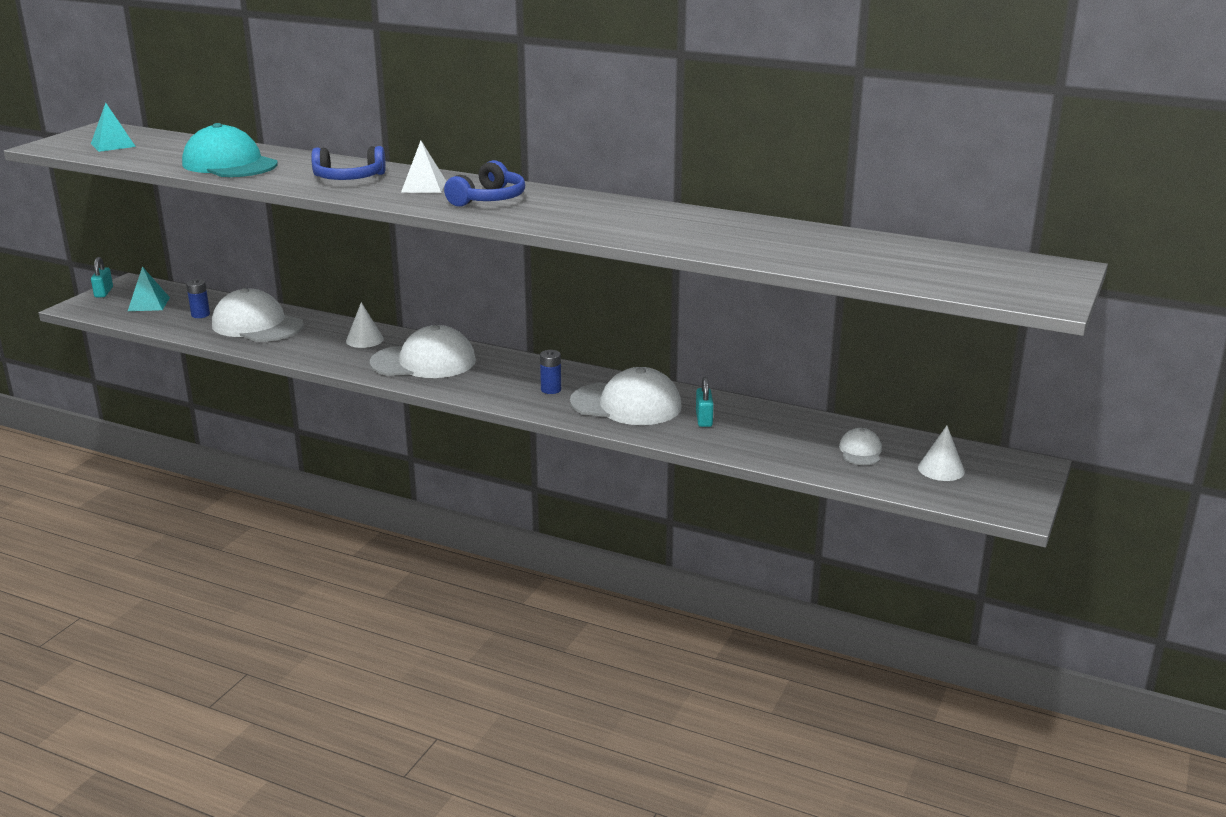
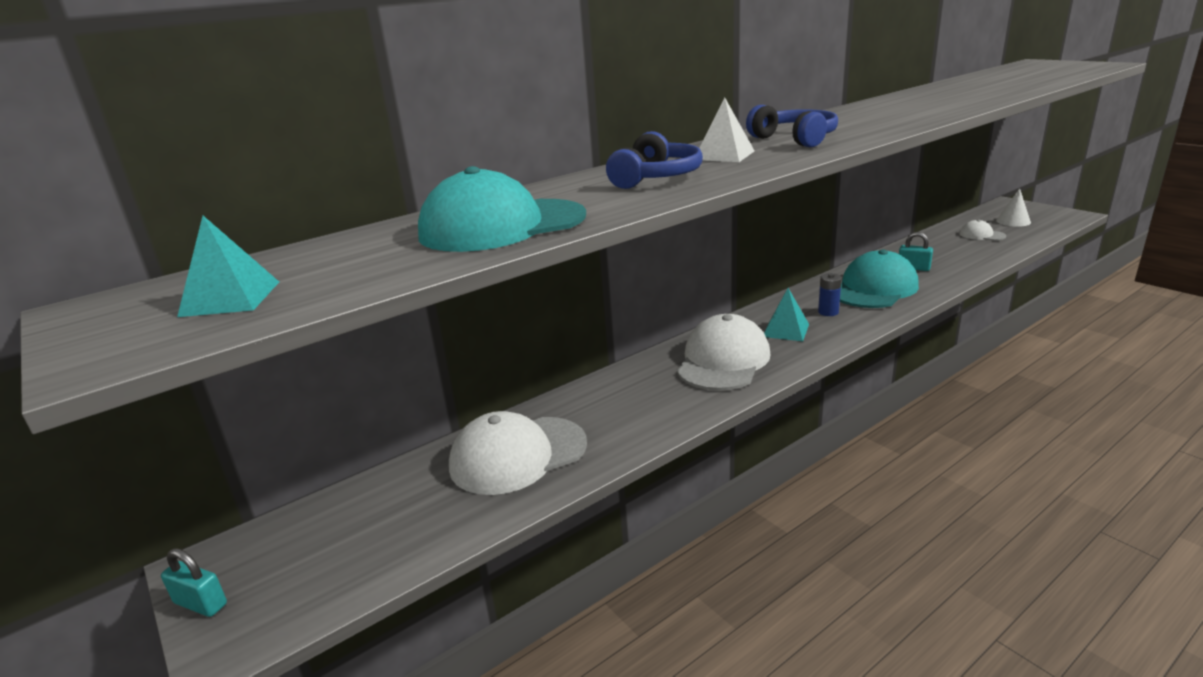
camera: 60 degrees left, 0 degrees up
turquoise pyramid [128,266,170,311] -> turquoise pyramid moved to [764,288,809,341]
blue battery [186,279,210,318] -> none
white cone [346,302,384,348] -> none
white cap [570,367,682,425] -> turquoise cap [840,250,919,308]

